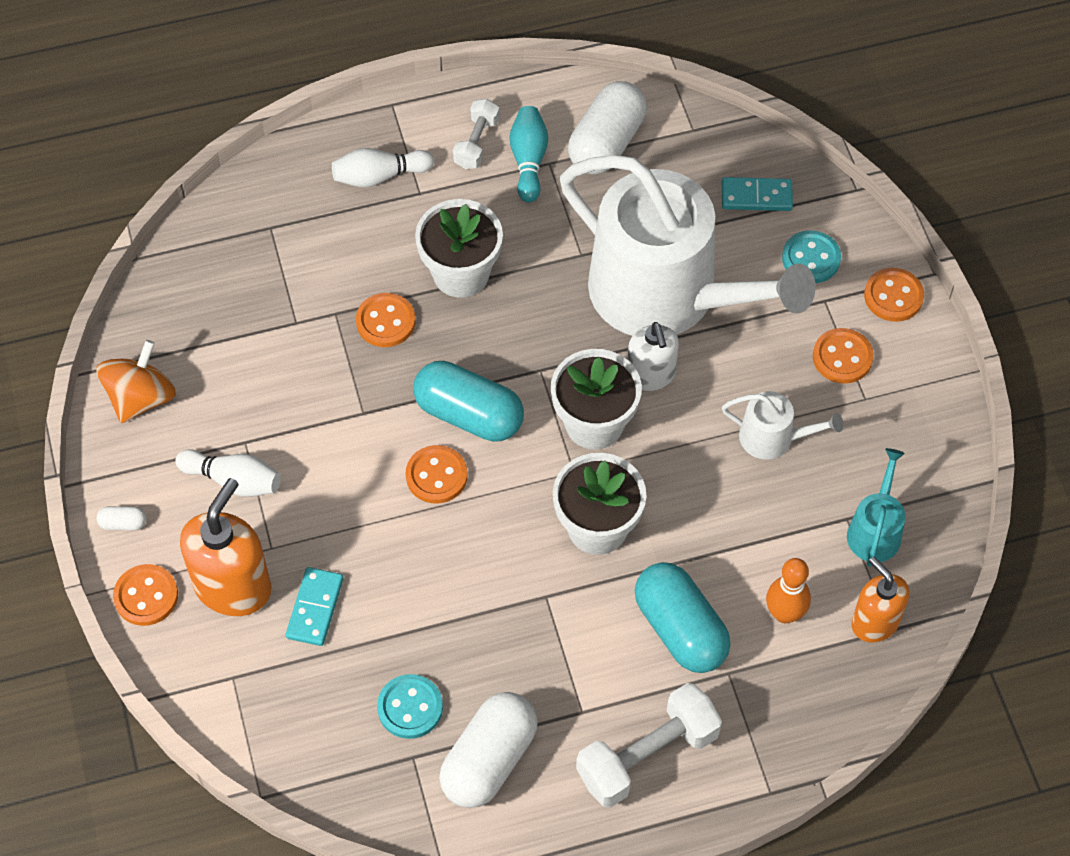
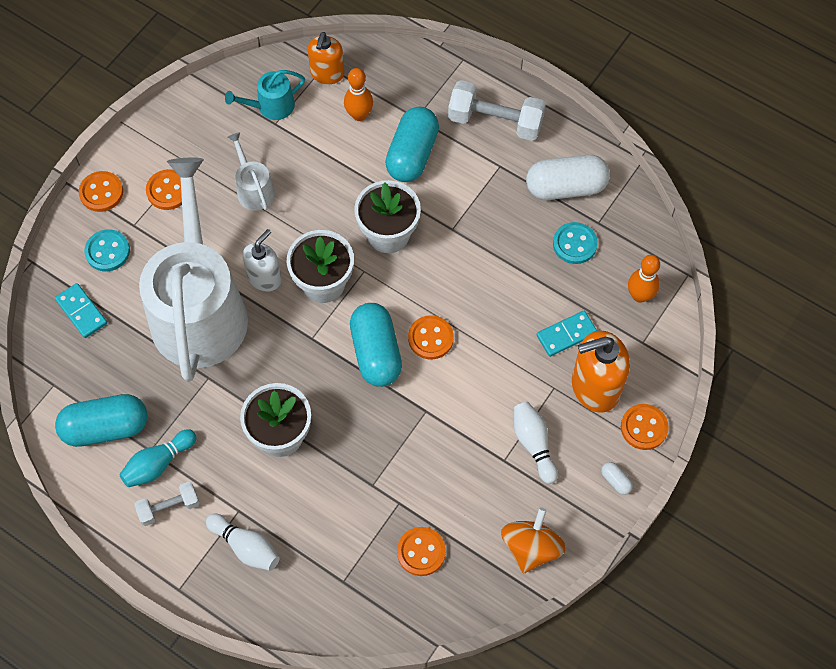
camera: 130 degrees left, 5 degrees up
orange spinning top [96,340,176,423] -> orange spinning top turned 120 degrees clockwise [501,507,566,573]
orange button [356,293,415,347] -> orange button moved to [397,527,446,576]
white capsule [568,81,647,174] -> turquoise capsule [55,394,148,447]
none -> orange bowling pin [628,255,660,303]

